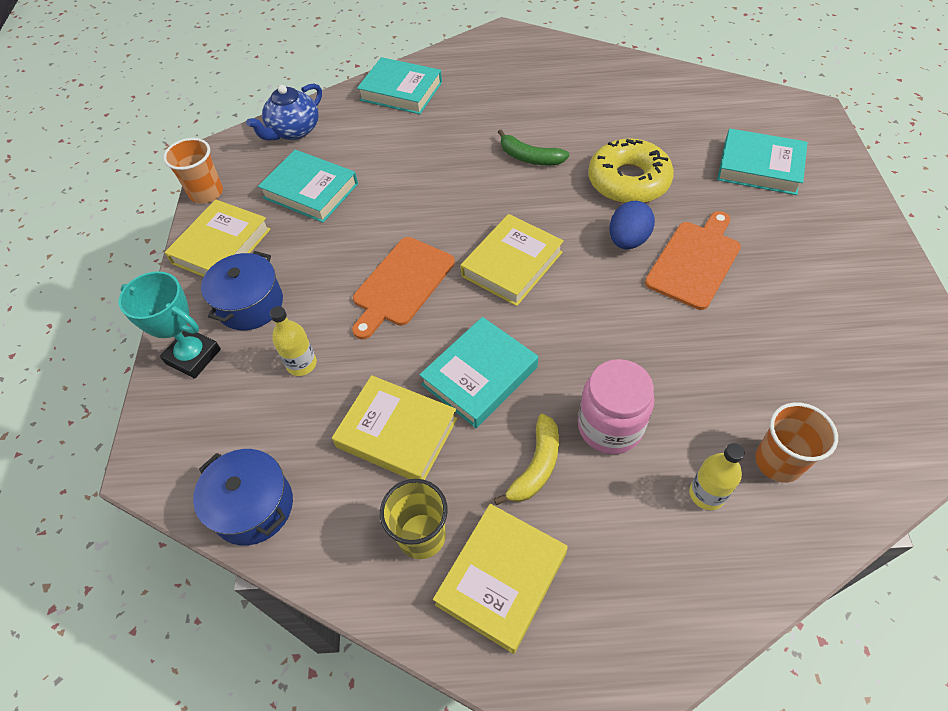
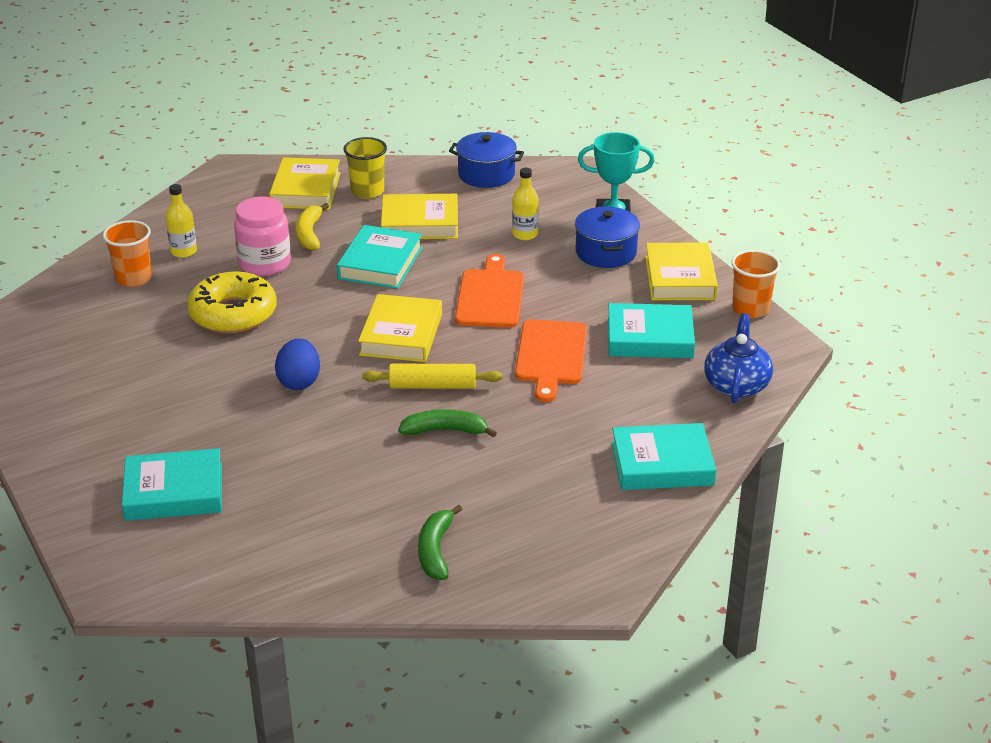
camera: 150 degrees right, 20 degrees down
yellow donut [588,139,674,203] -> yellow donut moved to [187,272,277,333]
orange cutting board [645,211,741,310] -> orange cutting board moved to [515,319,587,402]
none -> yellow rolling pin [362,364,502,389]
none -> green banana [418,505,462,580]

